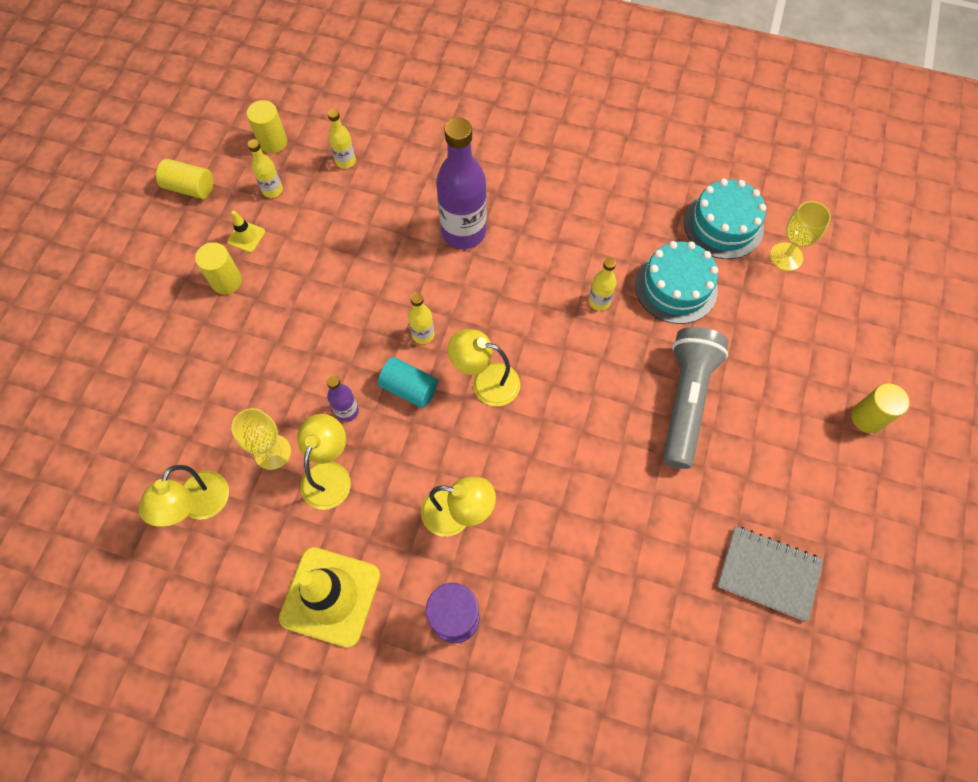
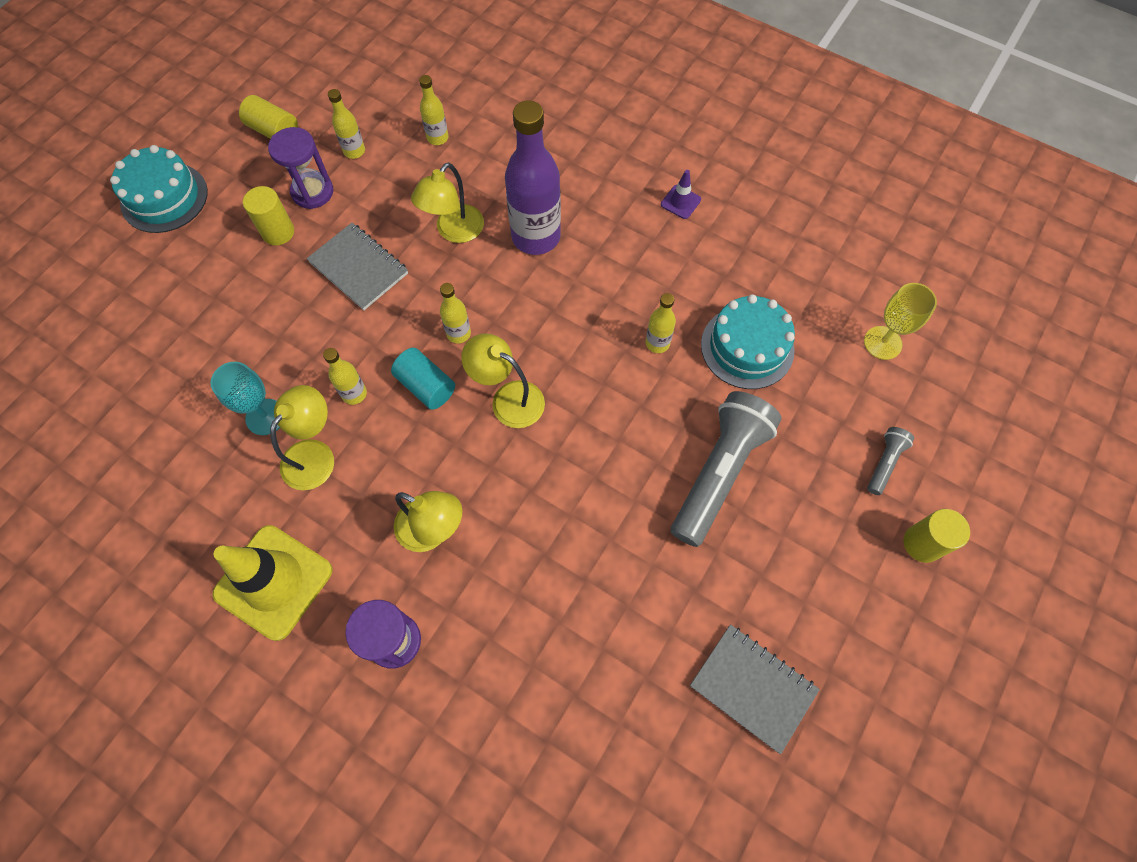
camera: 15 degrees right, 0 degrees up
yellow lamp [139,465,229,527] -> yellow lamp moved to [411,163,484,243]
yellow traffic cone [227,211,265,253] -> purple hourglass [268,127,333,209]
yellow goblet [231,408,291,470] -> turquoise goblet [210,362,280,435]
yellow cylinder [247,100,287,153] -> none
purple bottle [326,375,359,422] -> yellow bottle [323,348,367,405]
turquoise cake [684,178,766,259] -> turquoise cake moved to [110,145,208,233]
none -> grey notebook [307,223,408,310]
none -> purple traffic cone [661,170,701,219]
none -> grey flashlight [867,427,914,495]

